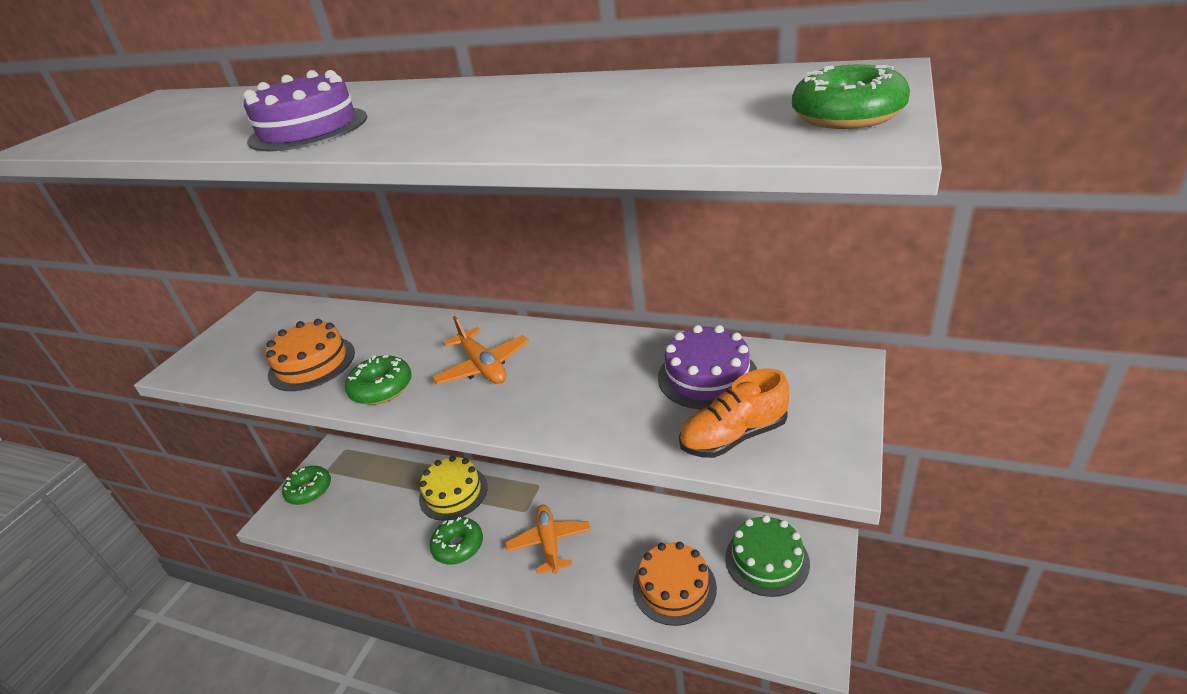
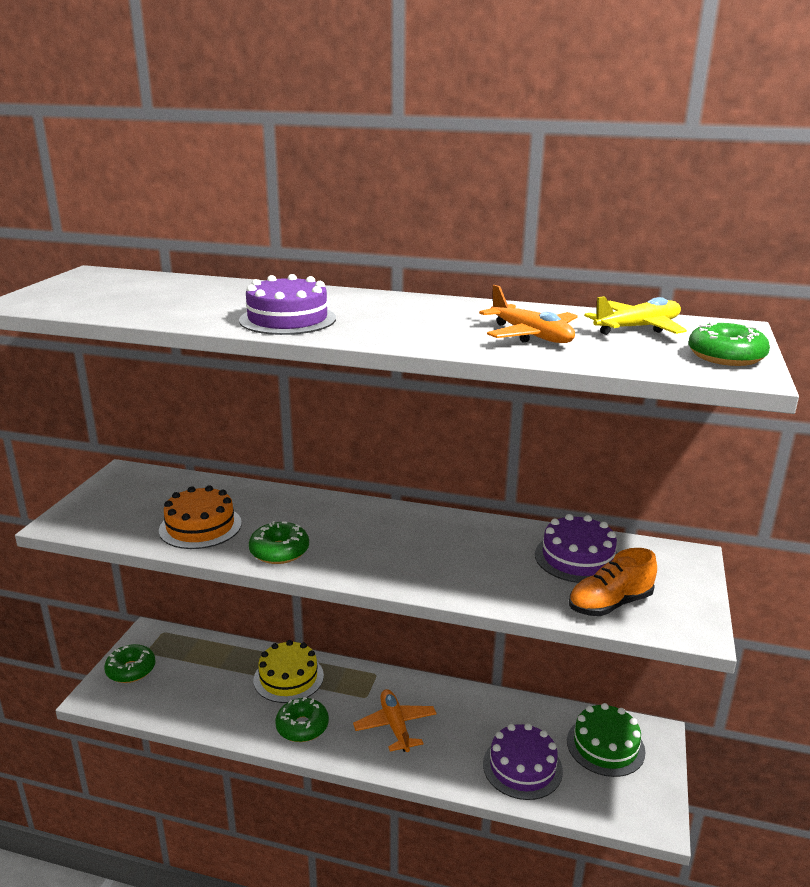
camera: 10 degrees left, 10 degrees down
orange plane [432,316,529,385] -> orange plane moved to [479,285,578,343]
orange cake [633,542,717,626] -> purple cake [483,723,563,800]
none -> yellow plane [584,296,687,335]

